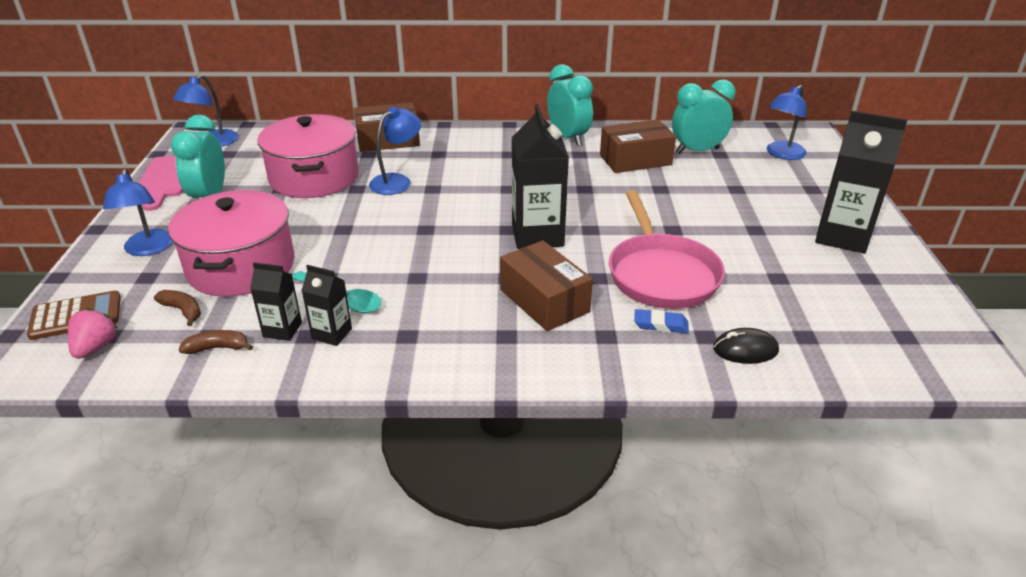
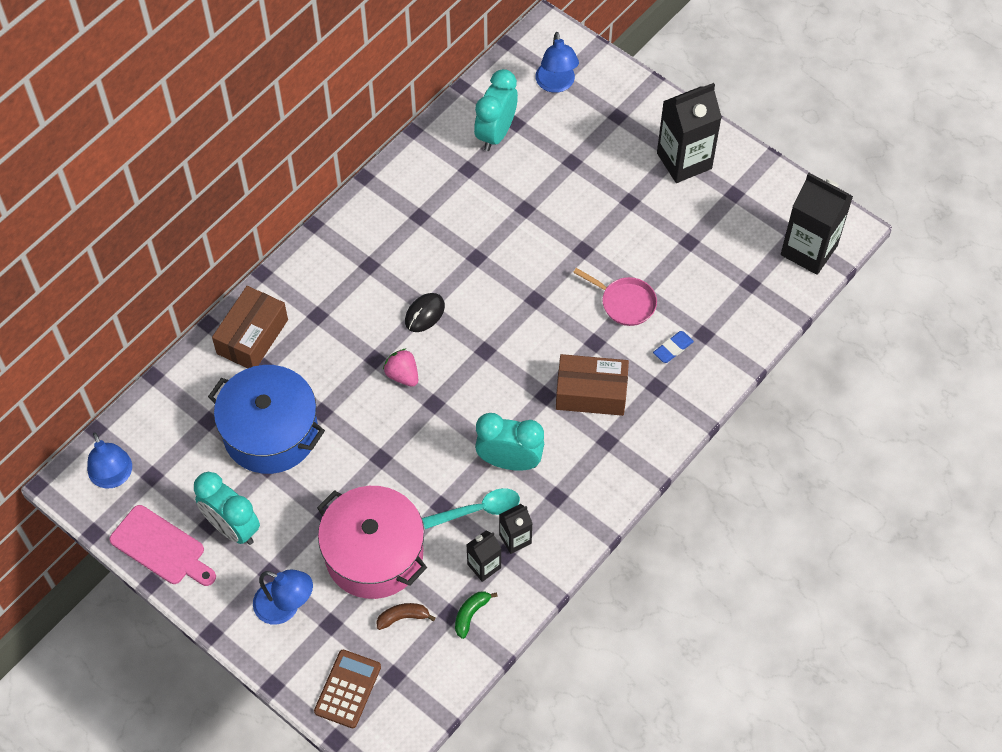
camera: 50 degrees left, 25 degrees up
pink strawberry [68,308,118,359] -> pink strawberry moved to [383,349,418,387]
brown banana [178,330,253,354] -> green banana [455,591,498,639]
pink pot [258,114,359,198] -> blue pot [208,365,325,474]
blue lamp [369,107,421,195] -> none
black carton [512,104,569,249] -> black carton moved to [781,173,853,275]
turquoise clock [547,64,593,146] -> turquoise clock moved to [475,413,544,471]
brown box [600,119,676,173] -> none
pink pan [609,190,725,309] -> pink pan [573,268,657,326], size x0.57
black mouse [713,328,779,364] -> black mouse moved to [405,293,445,332]

